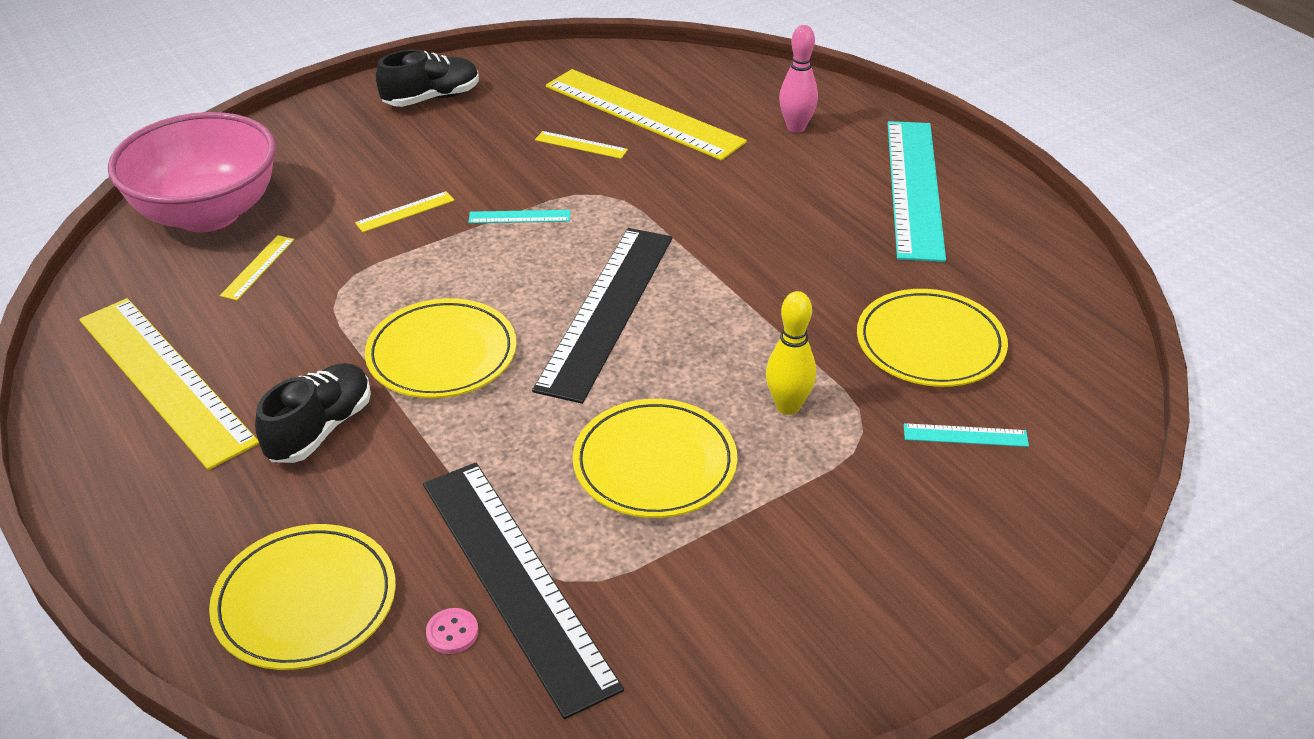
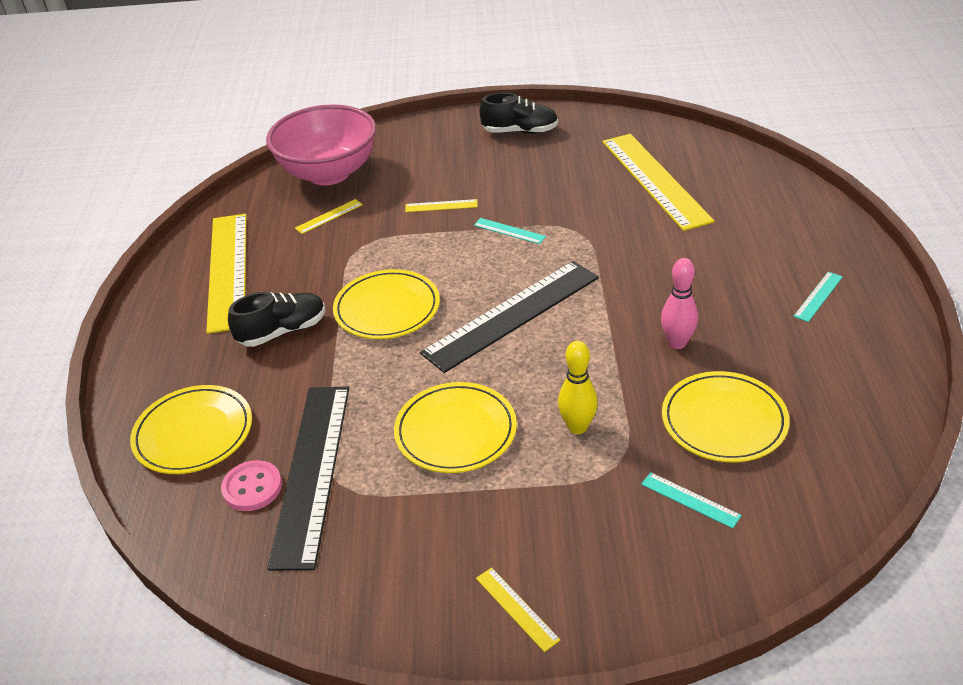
camera: 35 degrees right, 0 degrees up
pink button [426,608,478,654] -> pink button [221,460,282,511], size x1.67
yellow ruler [535,131,628,159] -> yellow ruler moved to [476,567,561,652]
pink bowling pin [779,25,818,133] -> pink bowling pin moved to [661,258,698,349]
turquoise ruler [887,121,946,262] -> turquoise ruler [793,272,843,322], size x0.40

